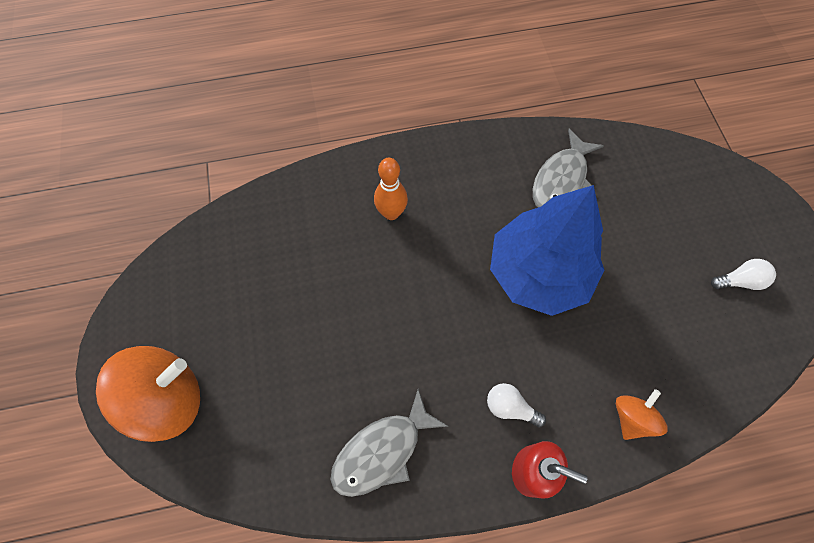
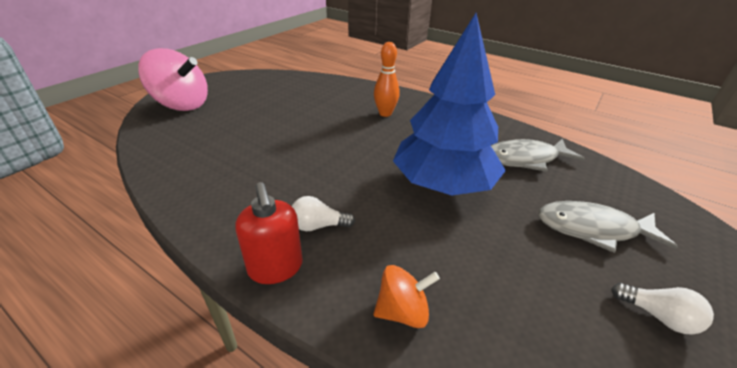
camera: 45 degrees right, 30 degrees down
orange spinning top [96,346,200,442] -> pink spinning top [138,48,208,111]
grey fish [331,389,448,497] -> grey fish moved to [538,201,678,253]
white light bulb [487,383,546,427] -> white light bulb turned 75 degrees counterclockwise [292,196,355,231]

